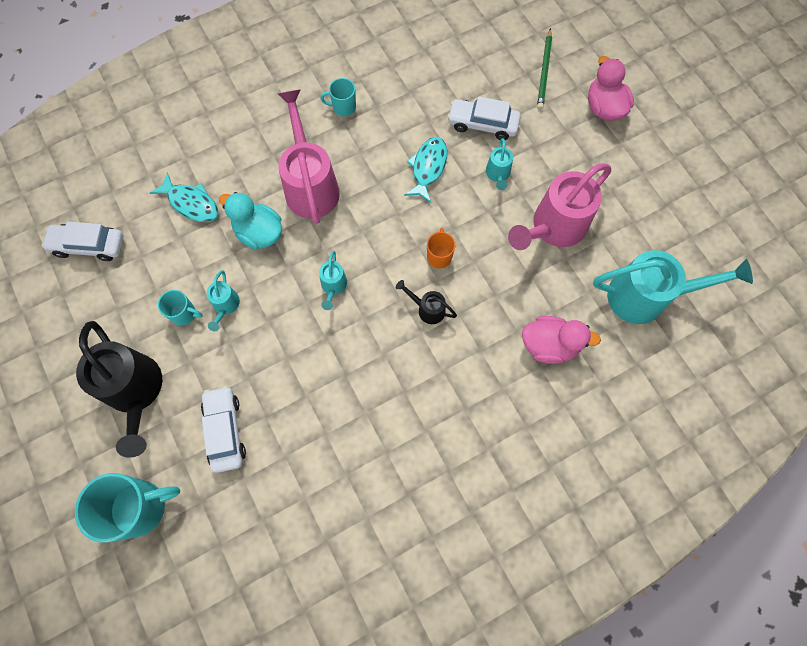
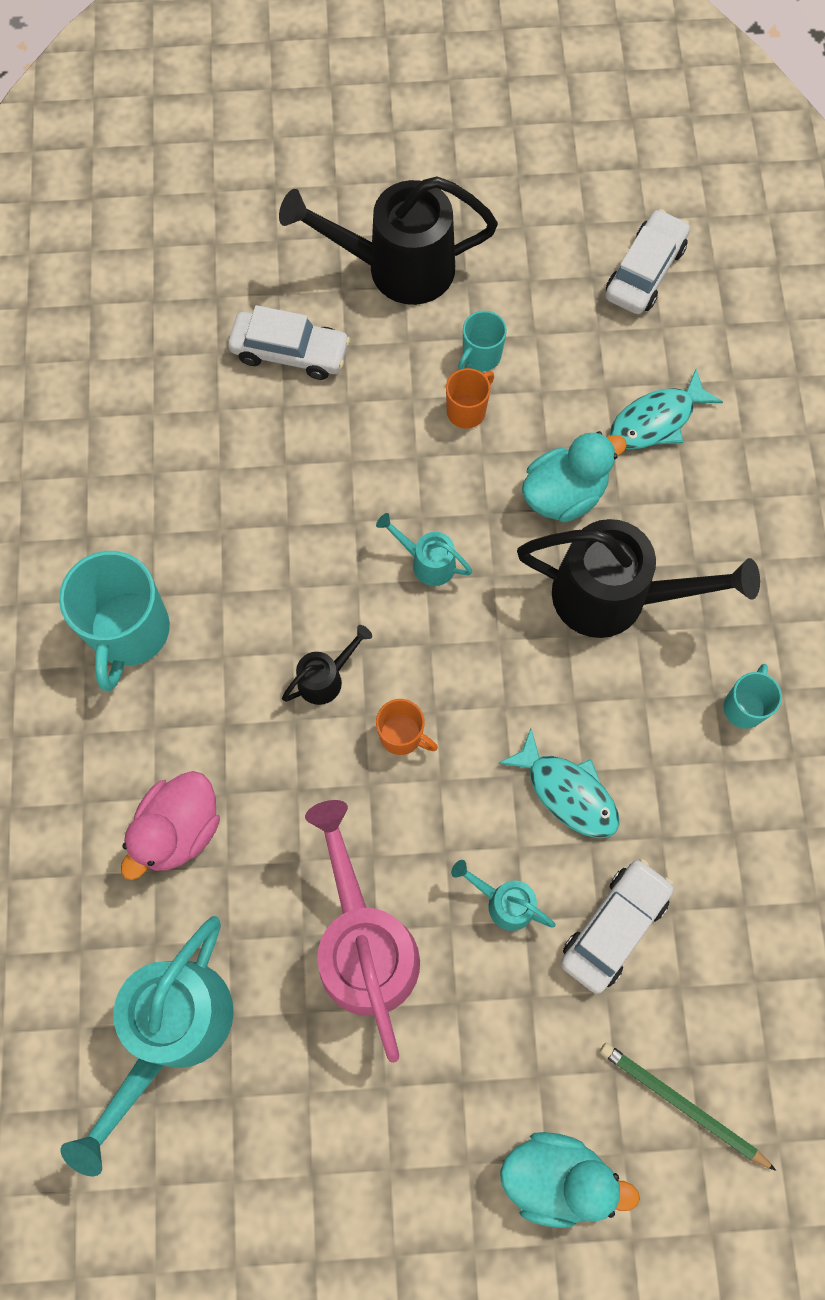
camera: 115 degrees right, 0 degrees up
turquoise mug [75,473,180,542] -> turquoise mug moved to [59,551,170,691]
turquoise watering can [206,270,240,331] -> orange mug [446,368,494,429]
pink watering can [278,89,340,224] -> black watering can [517,519,760,638]
pink duck [588,56,634,121] -> turquoise duck [500,1132,640,1228]

